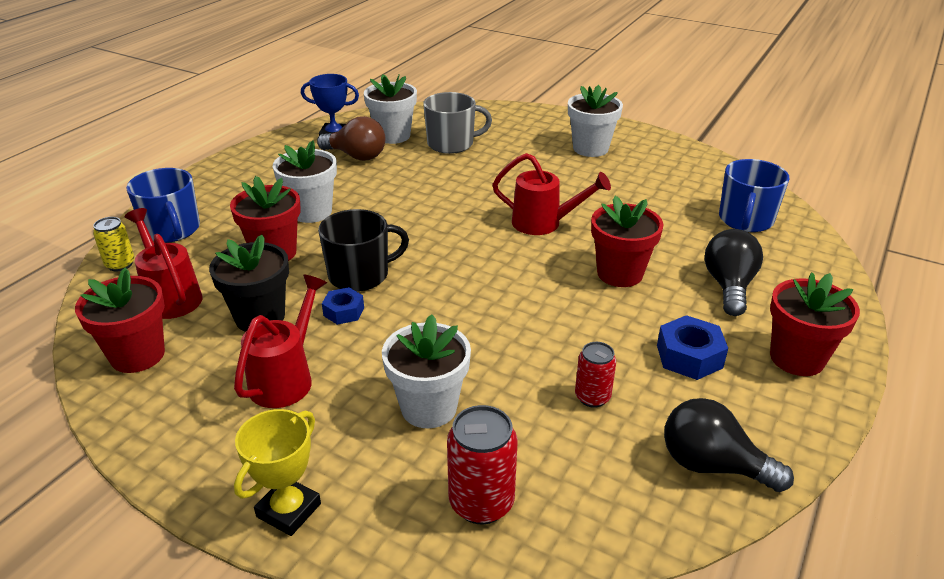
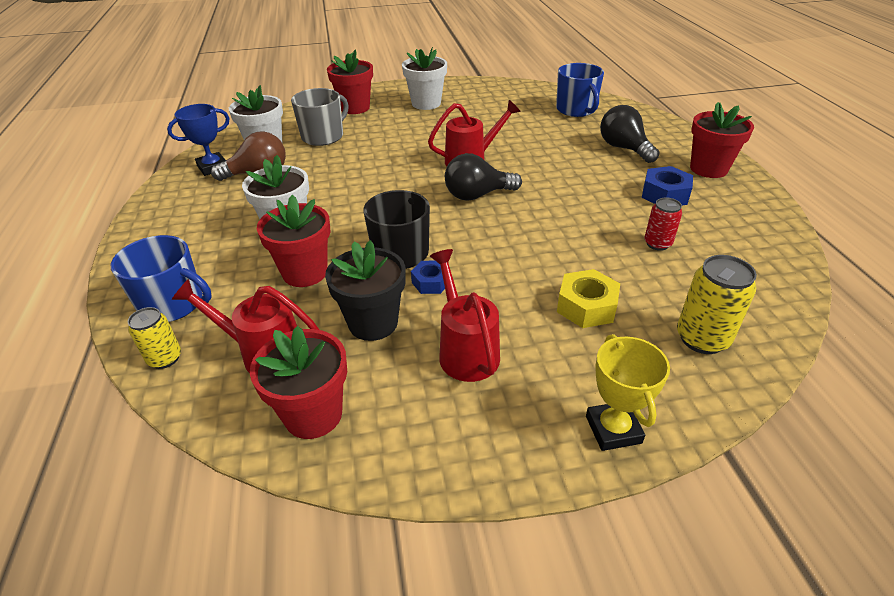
camera: 40 degrees left, 5 degrees up
white flower pot [382,314,471,428] -> yellow nut [557,269,620,328]
red can [447,405,517,525] -> yellow can [677,255,757,354]
red flower pot [591,196,663,287] -> red flower pot moved to [327,49,373,114]
black light bulb [664,398,794,492] -> black light bulb moved to [445,153,522,201]

